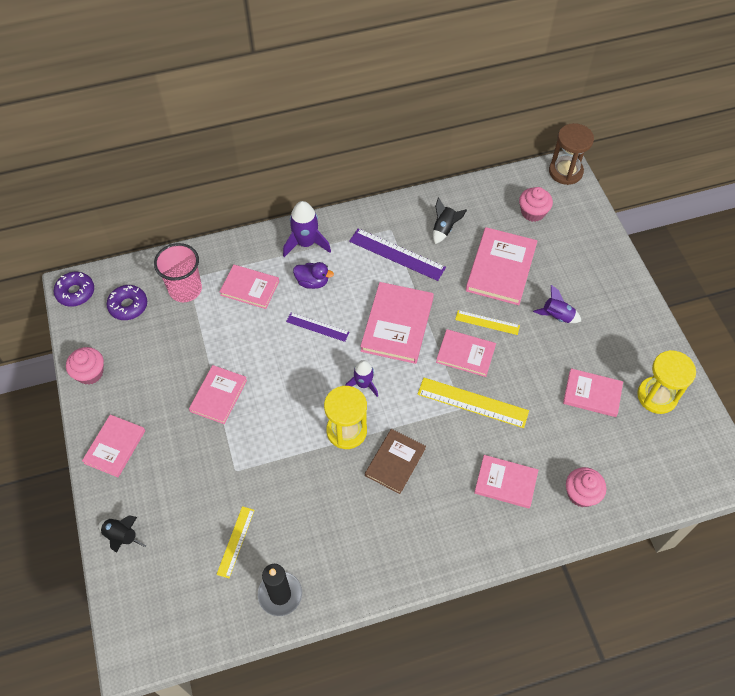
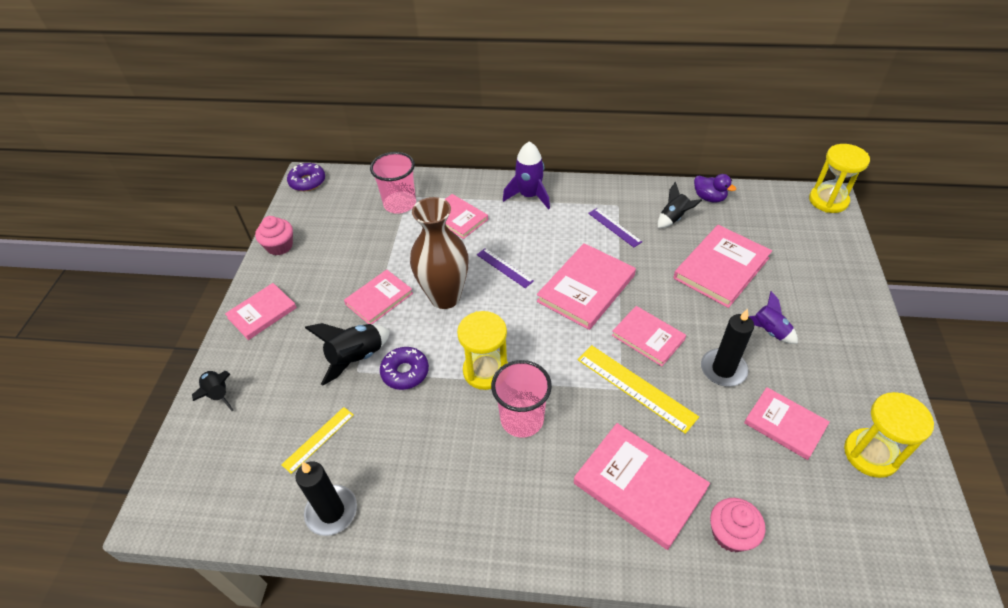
camera: 25 degrees right, 10 degrees down
purple donut [107,285,147,320] -> purple donut moved to [380,347,429,390]
purple duck [293,262,334,289] -> purple duck moved to [694,174,736,202]
purple rocket [345,360,378,397] -> none
purple ruler [349,228,446,281] -> purple ruler [588,208,642,247], size x0.61
brown book [365,429,426,494] -> pink cup [491,360,552,437]
yellow ruler [455,310,520,335] -> none
pink book [474,455,538,509] -> pink book [574,423,710,550], size x1.55
pink cupcake [519,187,553,222] -> none
brown hourglass [549,123,594,185] -> yellow hourglass [809,144,870,213]
none -> black rocket [305,323,390,386]
none -> brown vase [410,197,468,309]
none -> black candle [701,309,754,387]

